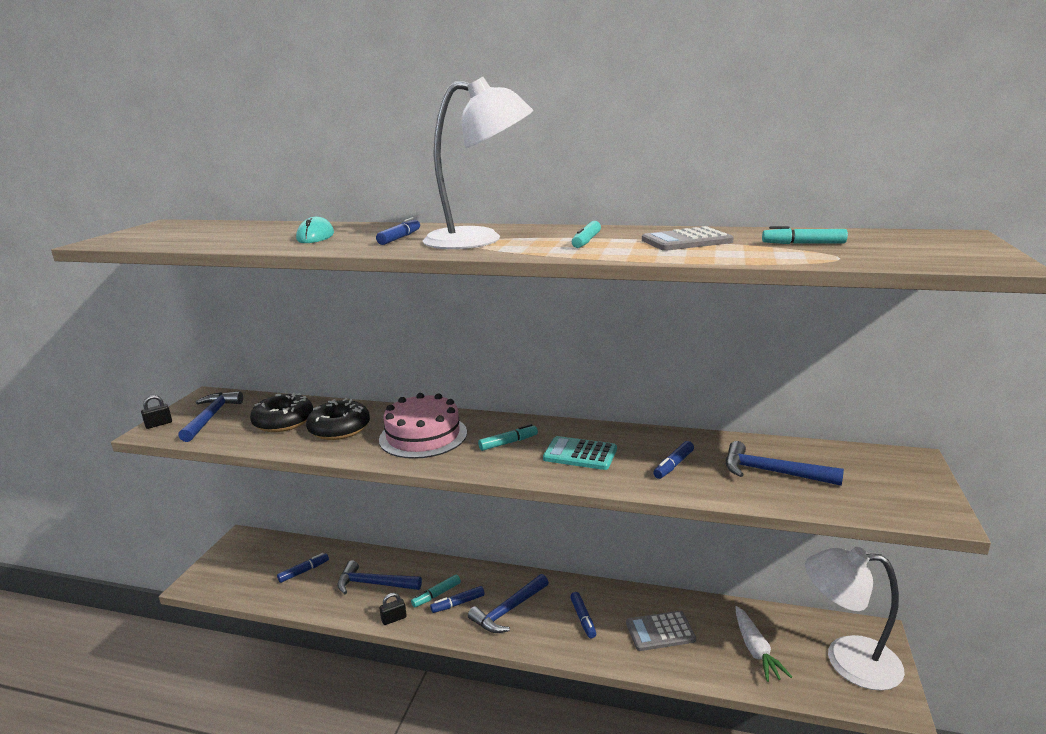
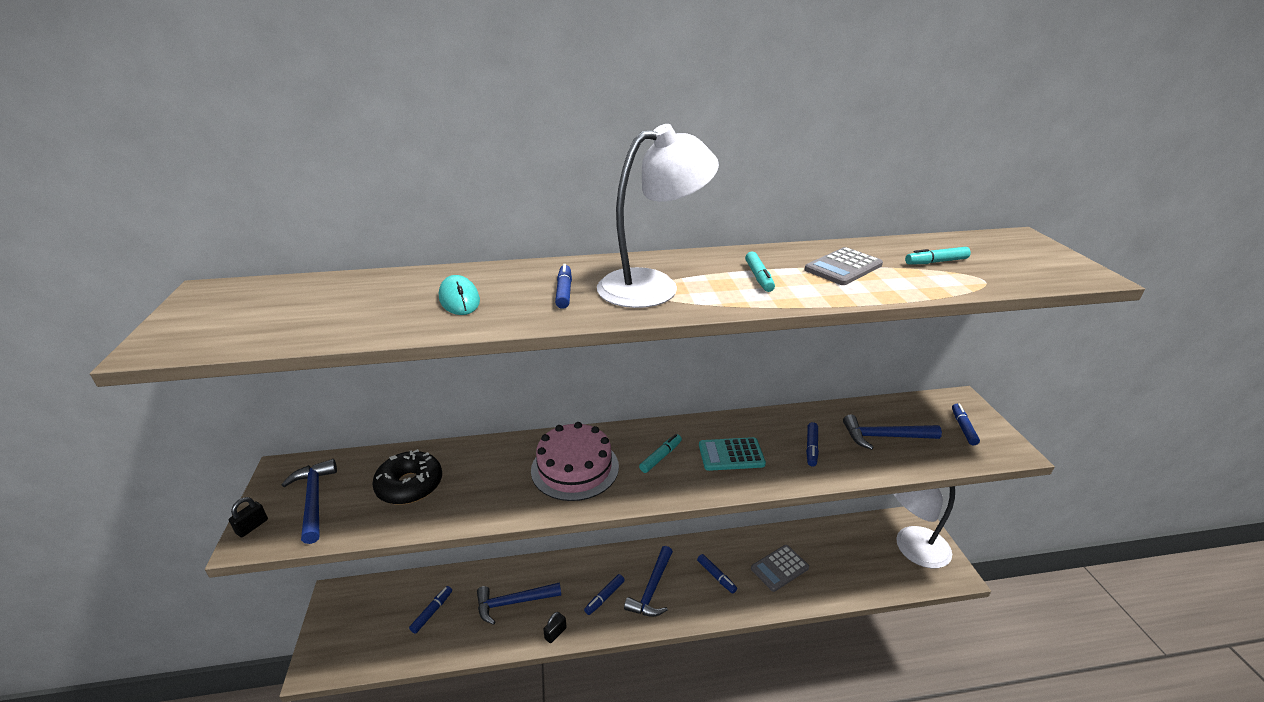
camera: 25 degrees left, 10 degrees up
black donut [306,398,370,440] -> none
turquoise marker [411,575,461,607] -> none
white carrot [735,606,792,682] -> none
none -> blue marker [952,404,980,445]

